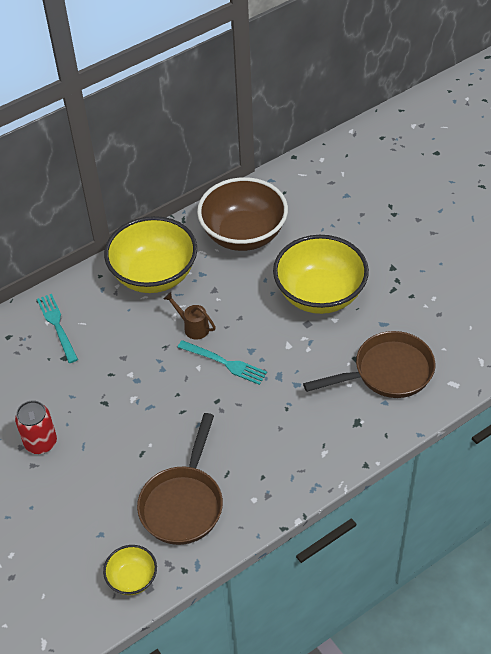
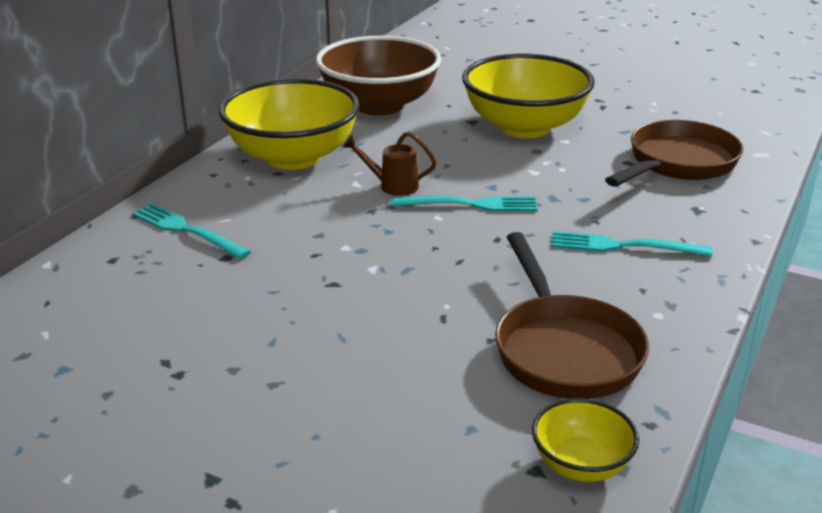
camera: 30 degrees left, 20 degrees down
red can [15,401,57,454] -> none
none -> turquoise fork [551,231,712,257]

